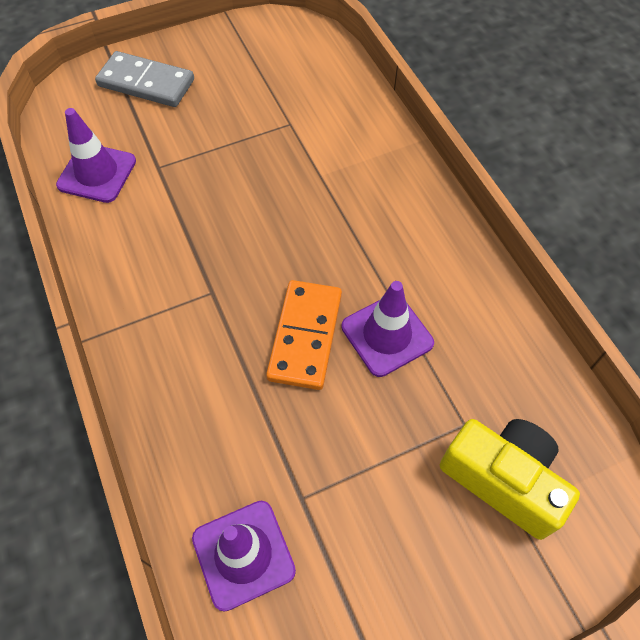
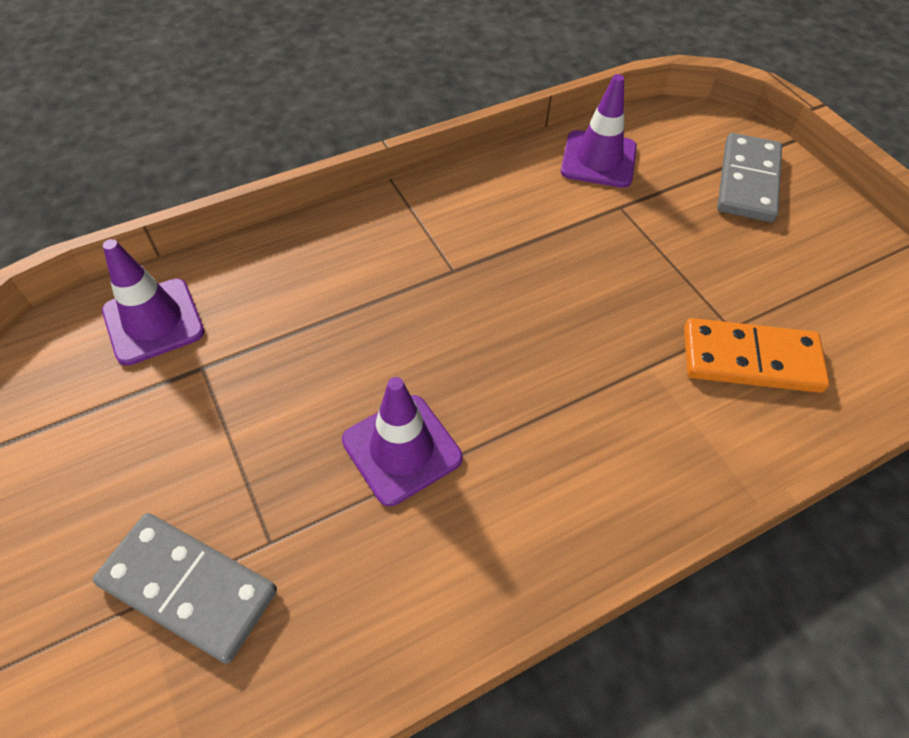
camera: 85 degrees right, 5 degrees down
orange domino [266,280,342,390] -> orange domino moved to [684,318,830,393]
yellow camera [440,419,580,540] -> grey domino [93,513,277,664]

